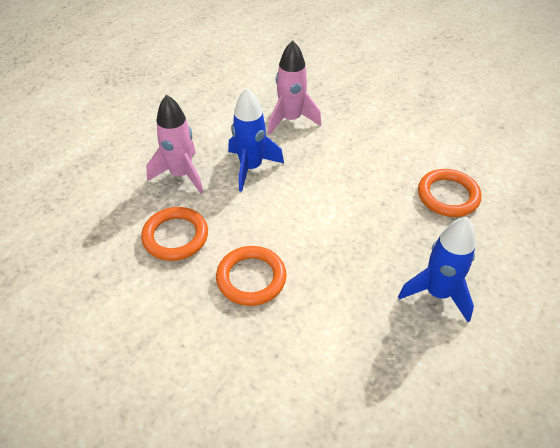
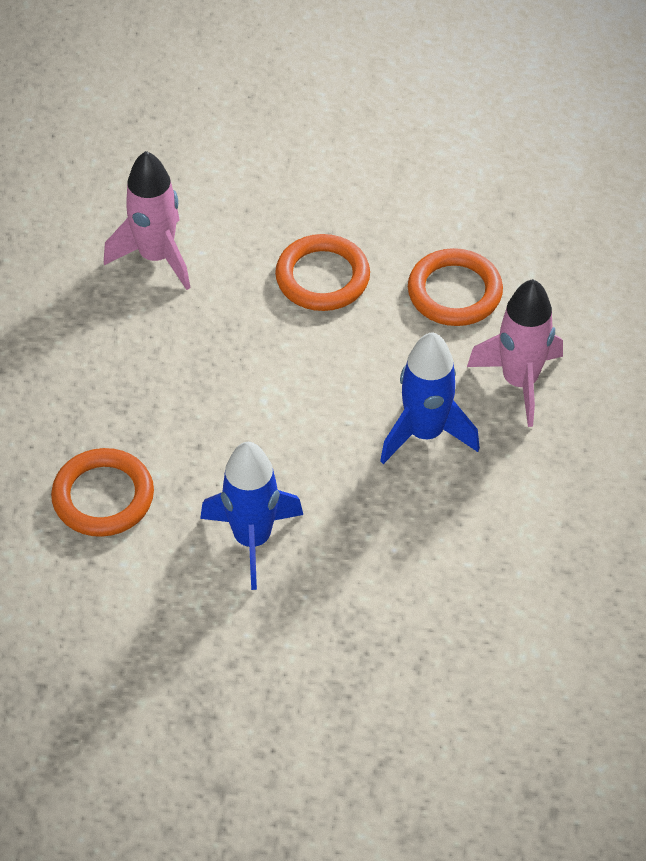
camera: 155 degrees right, 5 degrees up
pink rocket [268,40,322,135] -> pink rocket moved to [104,151,191,290]
blue rocket [398,217,476,322] -> blue rocket moved to [200,442,303,590]

